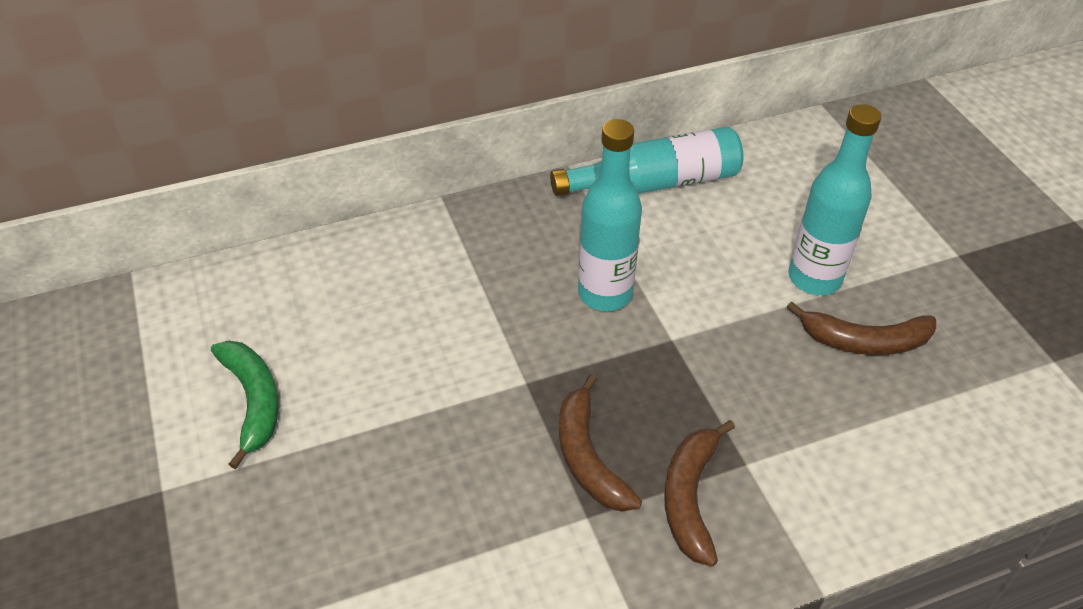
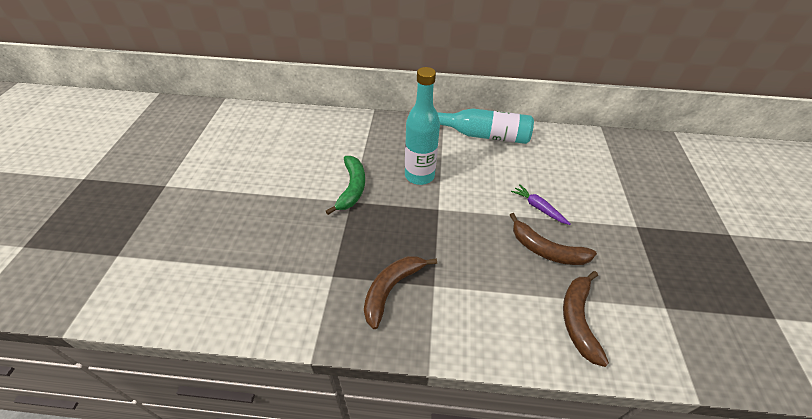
camera: 25 degrees right, 0 degrees up
green banana [211,341,279,469] -> green banana moved to [326,156,365,215]
brown banana [559,374,642,512] -> brown banana moved to [563,271,609,367]
turquoise bottle [788,104,881,295] -> purple carrot [511,184,570,225]

